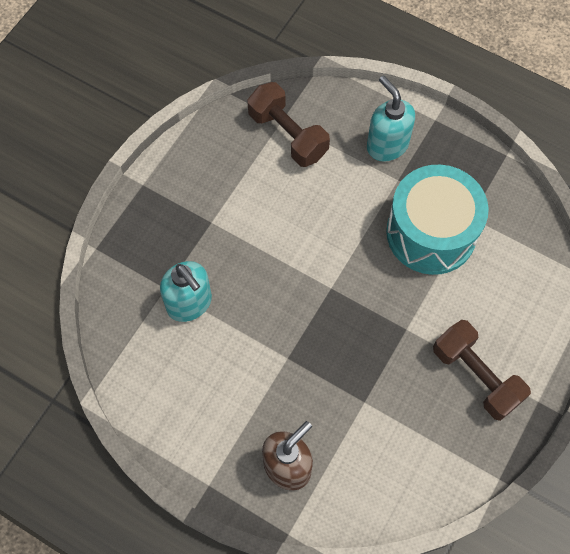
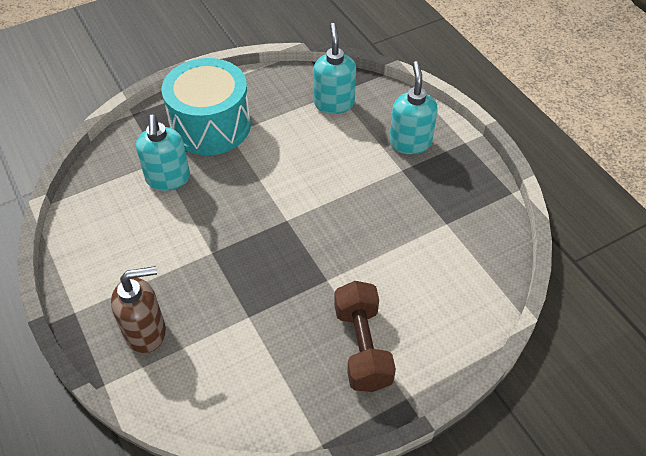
camera: 30 degrees right, 15 degrees down
brown dumbbell [247,82,330,167] -> turquoise soap dispenser [313,23,356,114]
turquoise drum [386,165,489,275] -> turquoise drum moved to [162,58,251,155]

